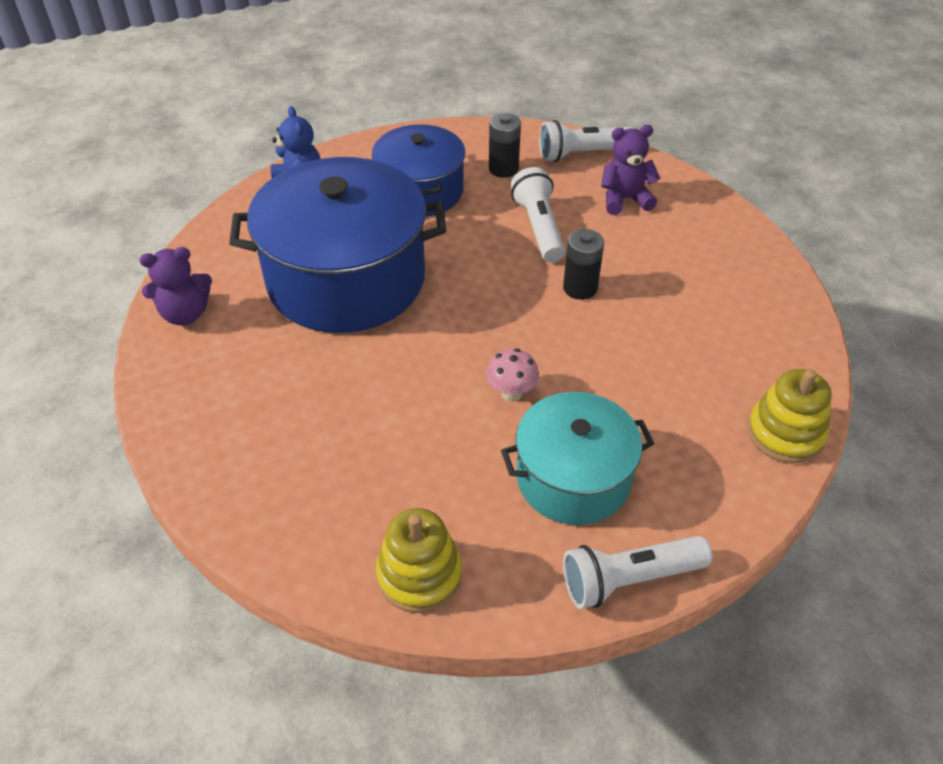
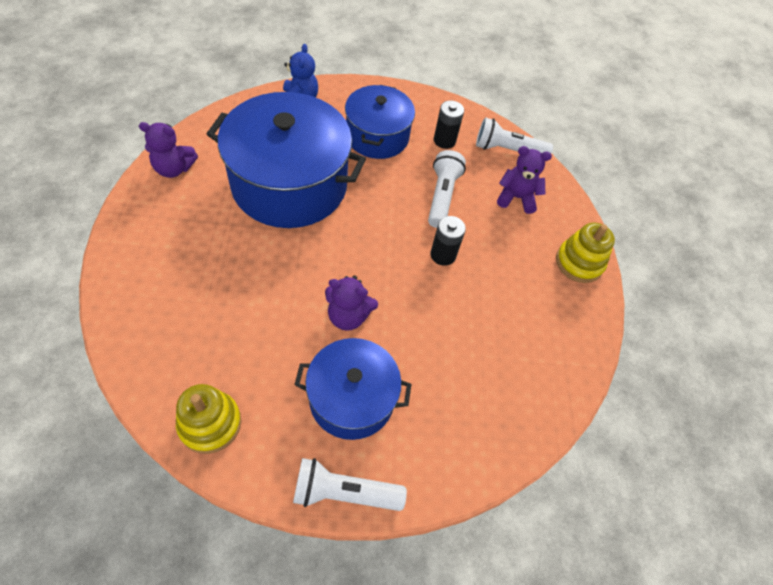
camera: 15 degrees right, 10 degrees up
pink mushroom [486,348,539,402] -> purple teddy bear [325,276,378,331]
turquoise pot [501,392,655,525] -> blue pot [295,338,411,440]
yellow stacking toy [748,369,832,464] -> yellow stacking toy moved to [556,222,615,283]

